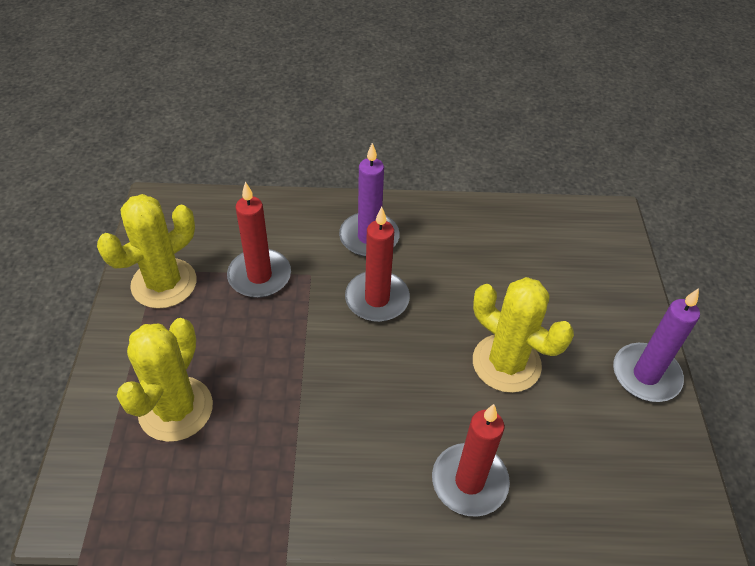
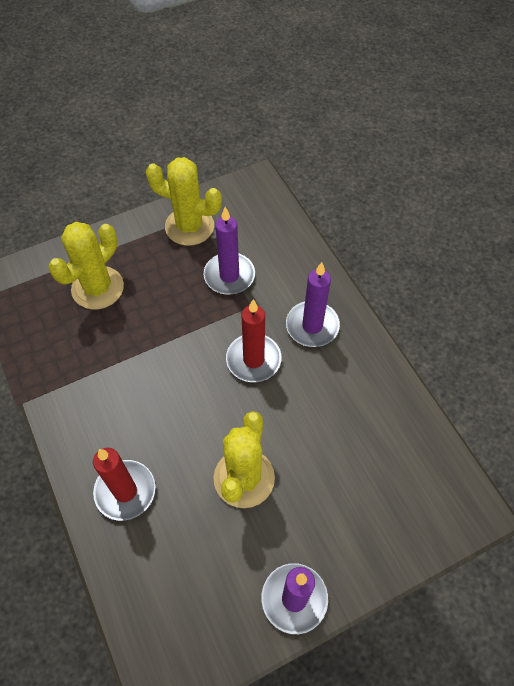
camera: 65 degrees right, 10 degrees up
yellow cactus [117,318,213,442] -> yellow cactus turned 45 degrees counterclockwise [48,222,124,310]
red candle [227,182,291,298] -> purple candle [204,207,255,295]

